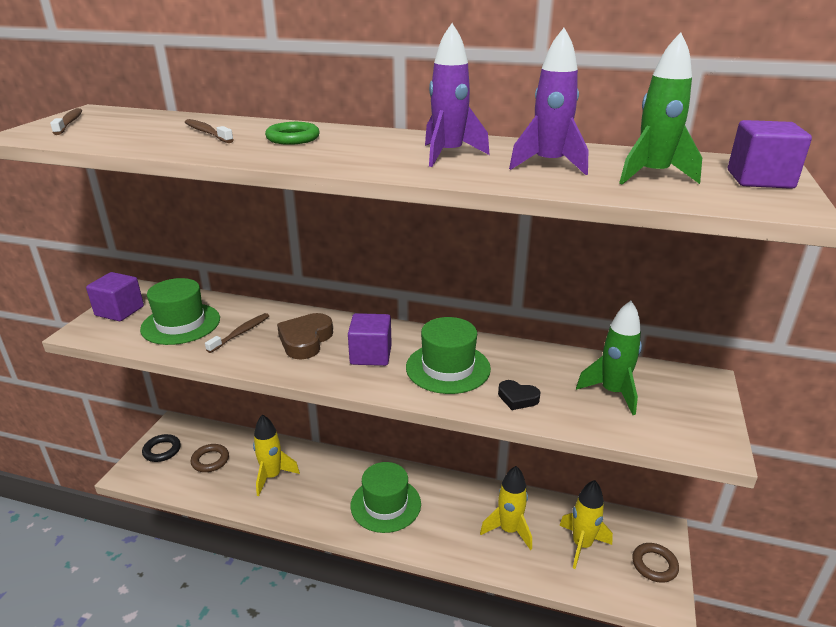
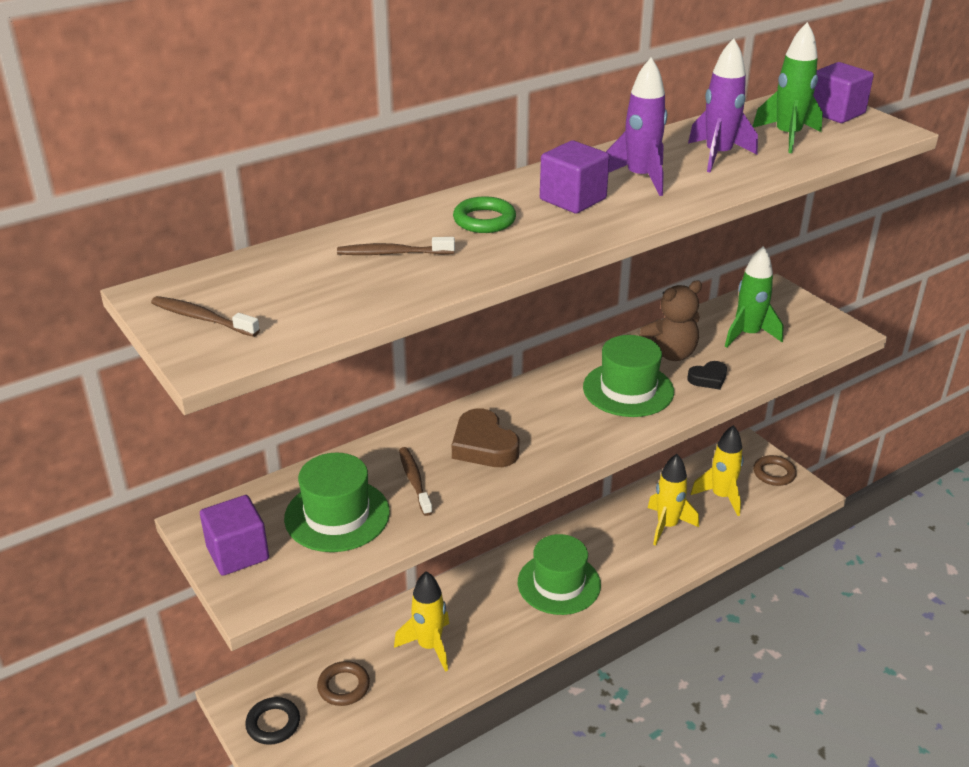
camera: 50 degrees left, 5 degrees up
purple cube [348,313,392,366] -> purple cube moved to [540,140,610,214]
none -> brown teddy bear [639,280,702,361]

